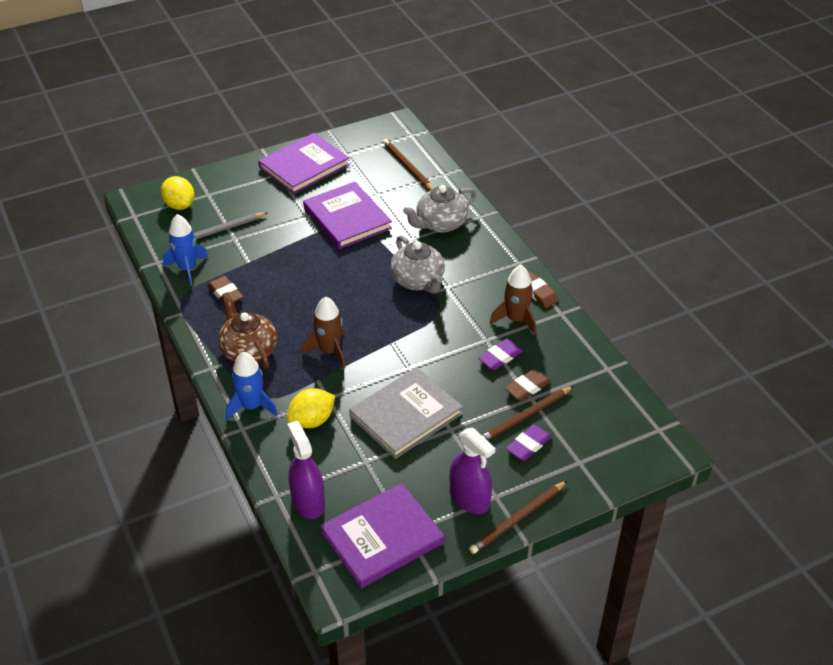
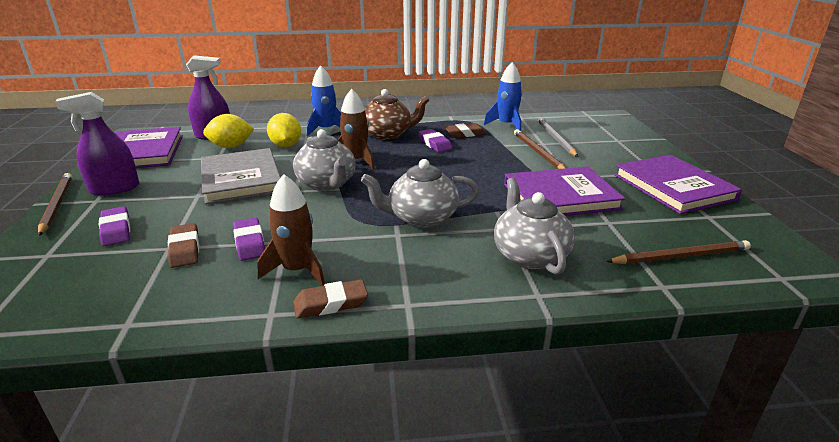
camera: 110 degrees right, 15 degrees down
yellow lemon [161,176,194,210] -> yellow lemon moved to [203,114,254,148]
brown pencil [482,386,573,441] -> brown pencil moved to [514,129,565,169]
none -> grey teapot [293,129,356,191]
none -> purple eraser [418,129,452,152]

